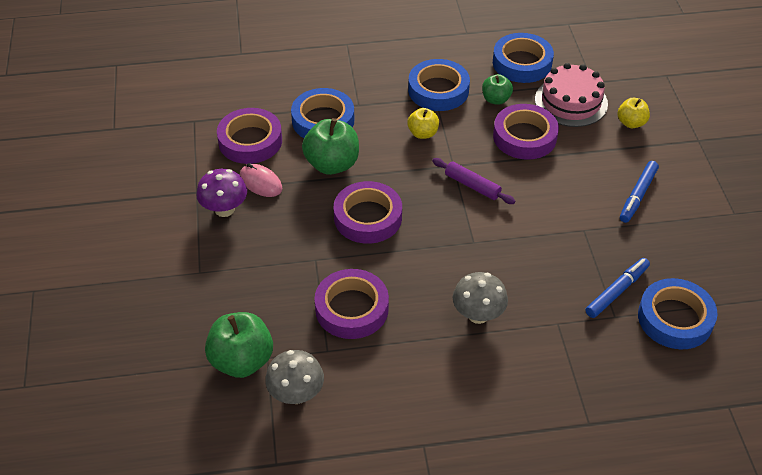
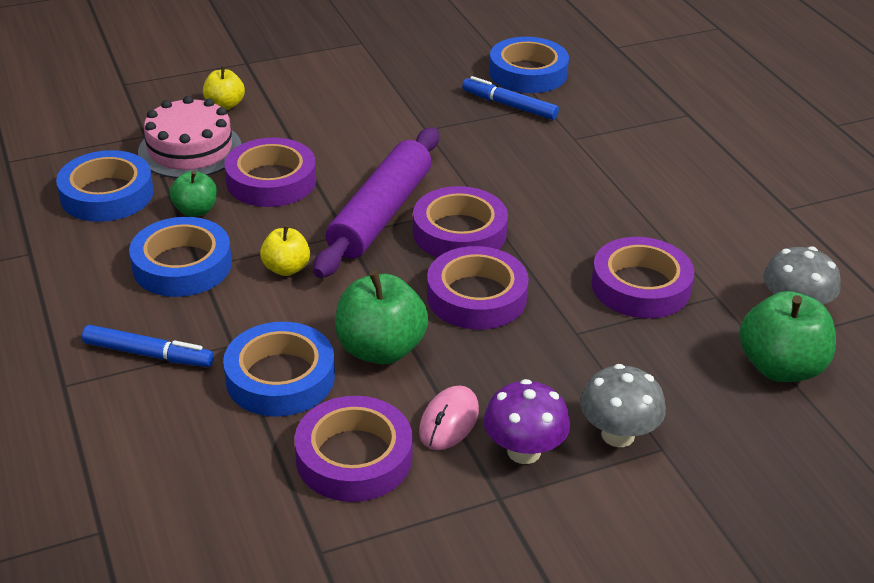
camera: 105 degrees left, 10 degrees down
purple rolling pin [432,158,515,204] -> purple rolling pin [313,127,439,278], size x1.96
grey mushroom [453,272,508,324] -> grey mushroom moved to [580,364,666,447]
blue marker [620,161,659,223] -> blue marker moved to [82,325,214,367]
none -> purple tape [413,186,508,257]

